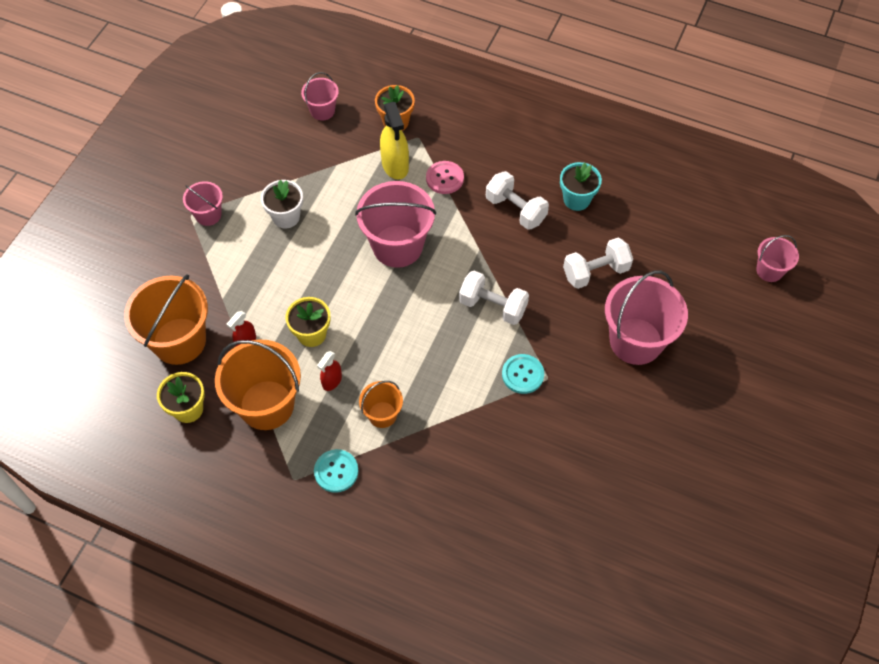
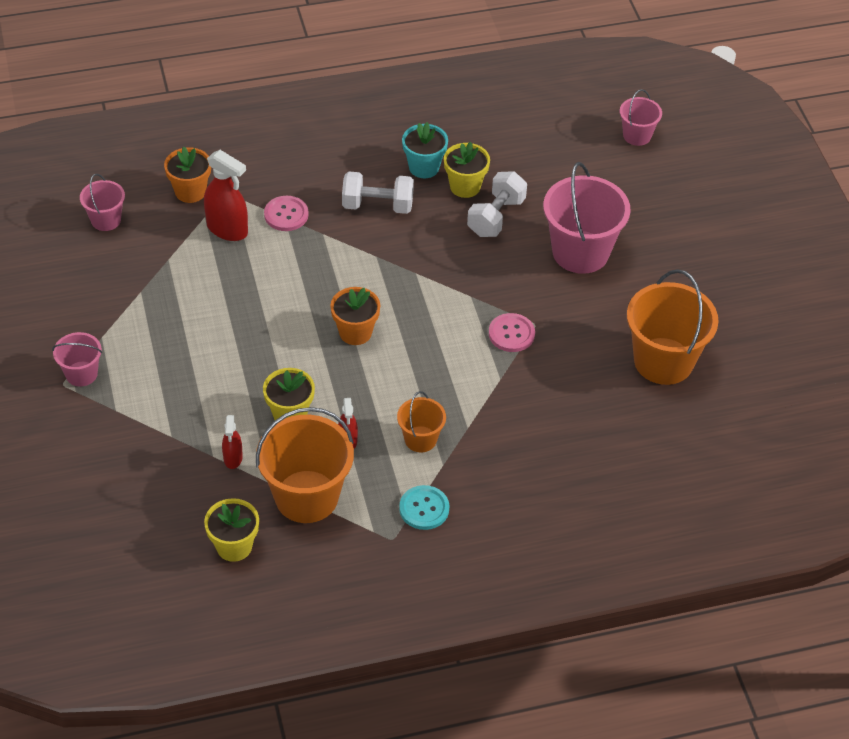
camera: 40 degrees left, 10 degrees down
orange bucket [124,274,208,365] -> orange bucket moved to [627,269,719,385]
white flower pot [261,180,303,228] -> none
pink bucket [355,181,436,268] -> none
yellow spray bottle [380,102,409,180] -> red spray bottle [204,150,248,241]
white dumbbell [459,271,529,325] -> none
turquoise button [502,354,544,394] -> pink button [489,313,535,352]
none -> orange flower pot [330,287,380,345]
none -> yellow flower pot [444,142,490,198]

